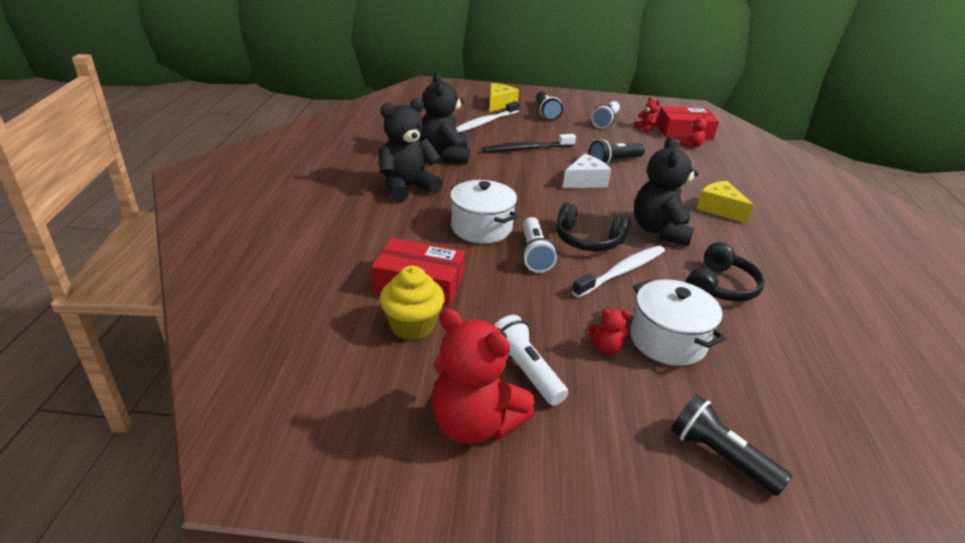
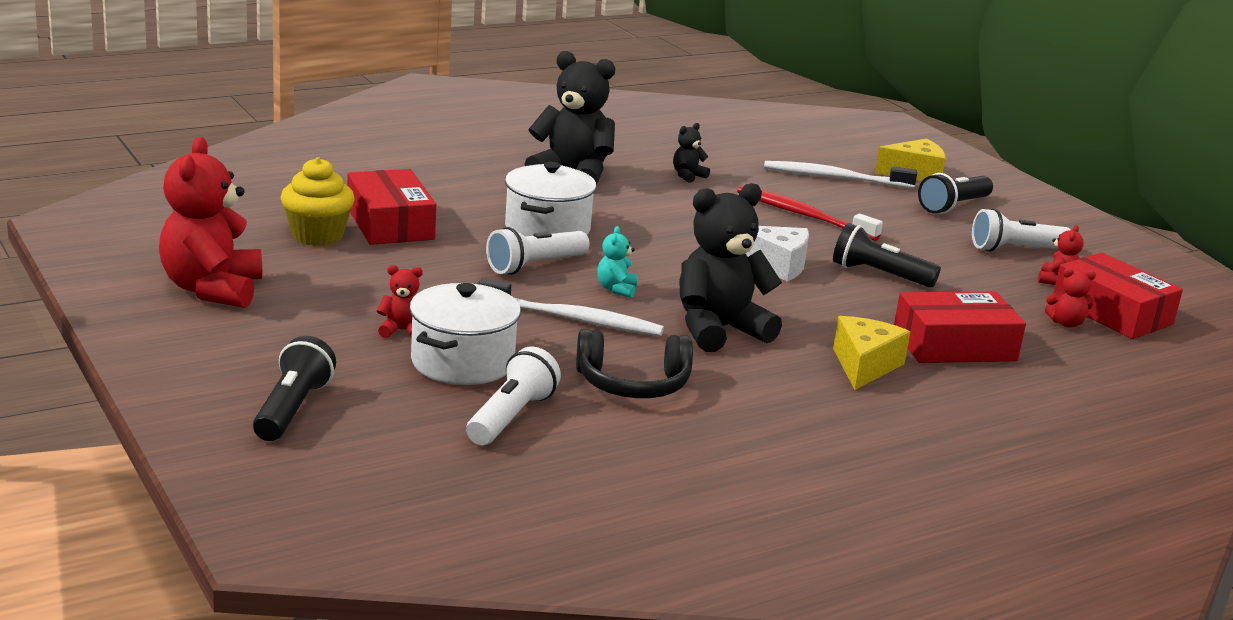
camera: 55 degrees right, 10 degrees down
black teddy bear [419,73,470,164] -> black teddy bear [673,123,710,183], size x0.44
black toothbrush [482,134,576,152] -> red toothbrush [737,186,883,241]
white flashlight [494,315,568,406] -> white flashlight moved to [466,346,561,445]
black headphones [556,203,630,252] -> turquoise teddy bear [597,226,637,298]
red teddy bear [589,308,631,355] -> red teddy bear turned 120 degrees clockwise [377,265,423,339]
none -> red box [894,292,1026,363]

